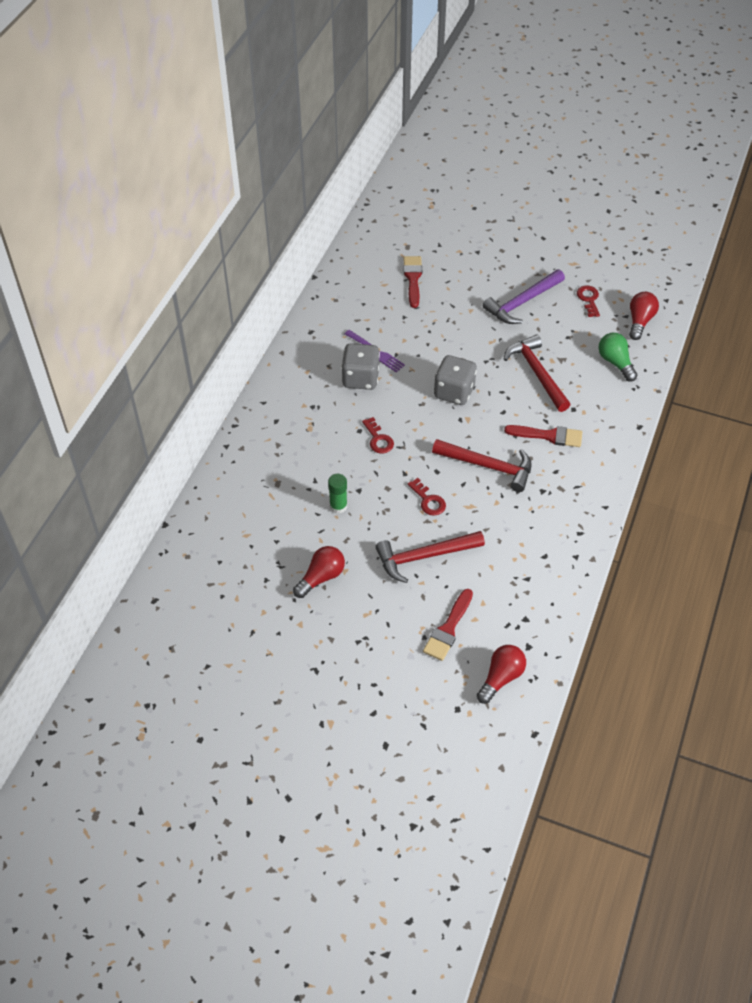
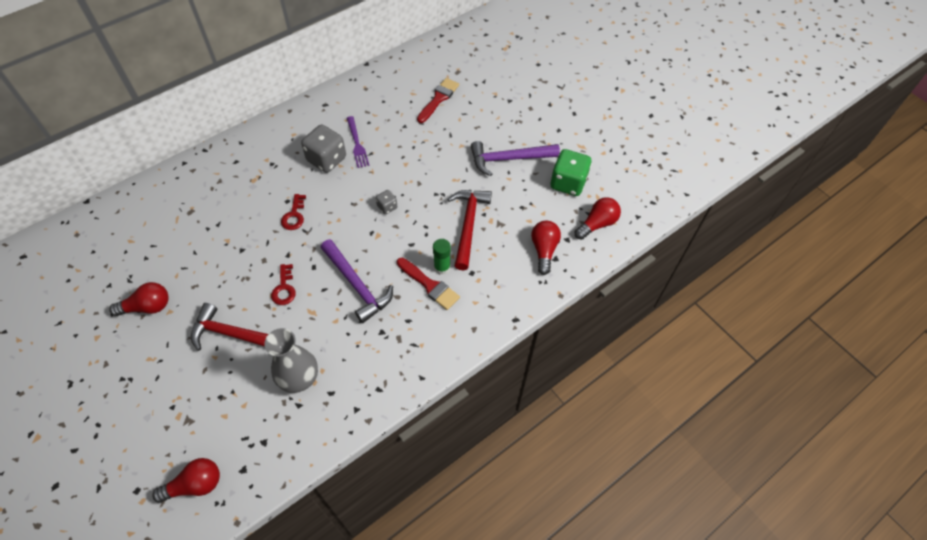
camera: 30 degrees right, 5 degrees up
green glue stick [328,474,347,514] -> green glue stick moved to [433,239,451,275]
red brush [423,589,473,661] -> none
red hammer [432,439,532,492] -> purple hammer [321,239,393,323]
grey dice [434,355,477,405] -> grey dice [376,190,397,214], size x0.50
red key [577,285,600,317] -> green dice [550,149,592,196]
green light bulb [599,333,637,382] -> red light bulb [531,221,561,275]
none -> grey vase [264,328,318,393]

